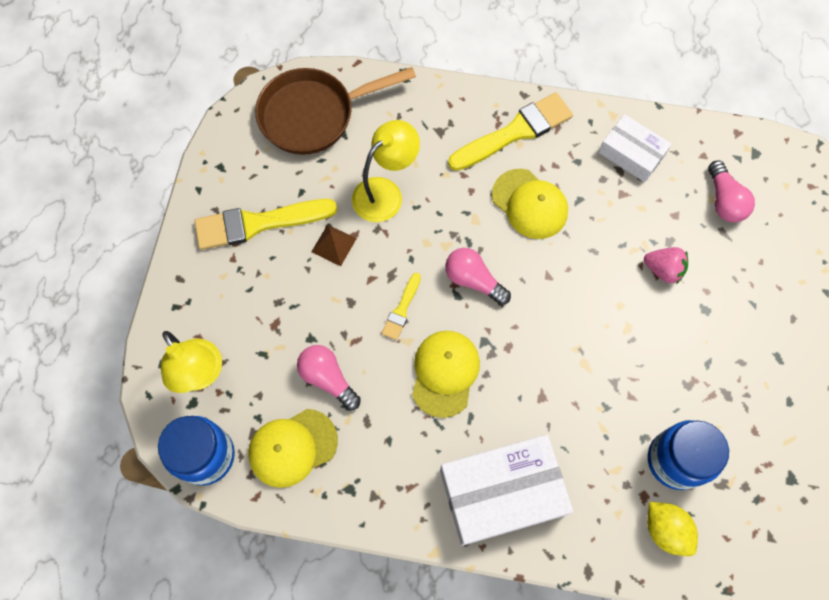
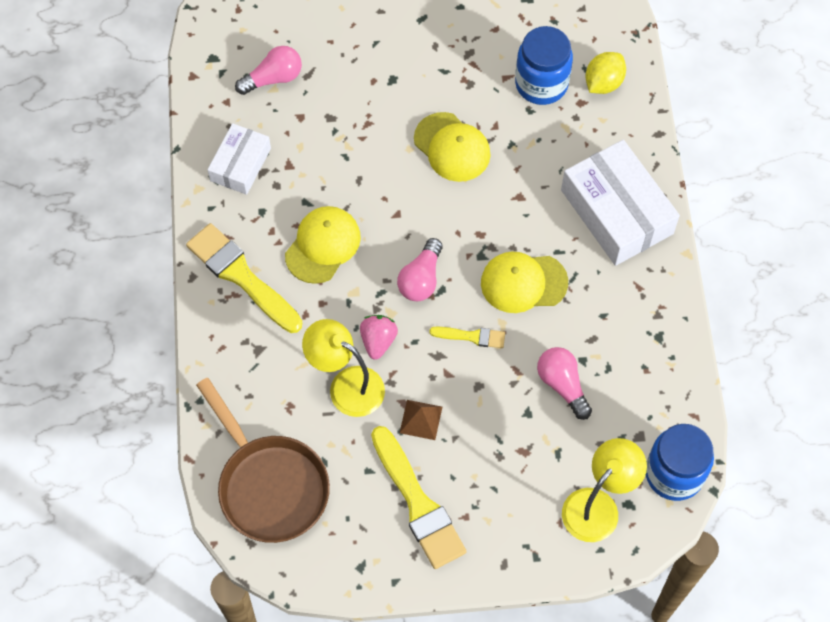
camera: 105 degrees left, 5 degrees down
yellow cap [248,409,338,488] -> yellow cap moved to [414,112,491,182]
pink light bulb [297,345,361,410] -> pink light bulb turned 120 degrees clockwise [537,347,592,420]
pink strawberry [644,247,688,284] -> pink strawberry moved to [360,315,398,360]

